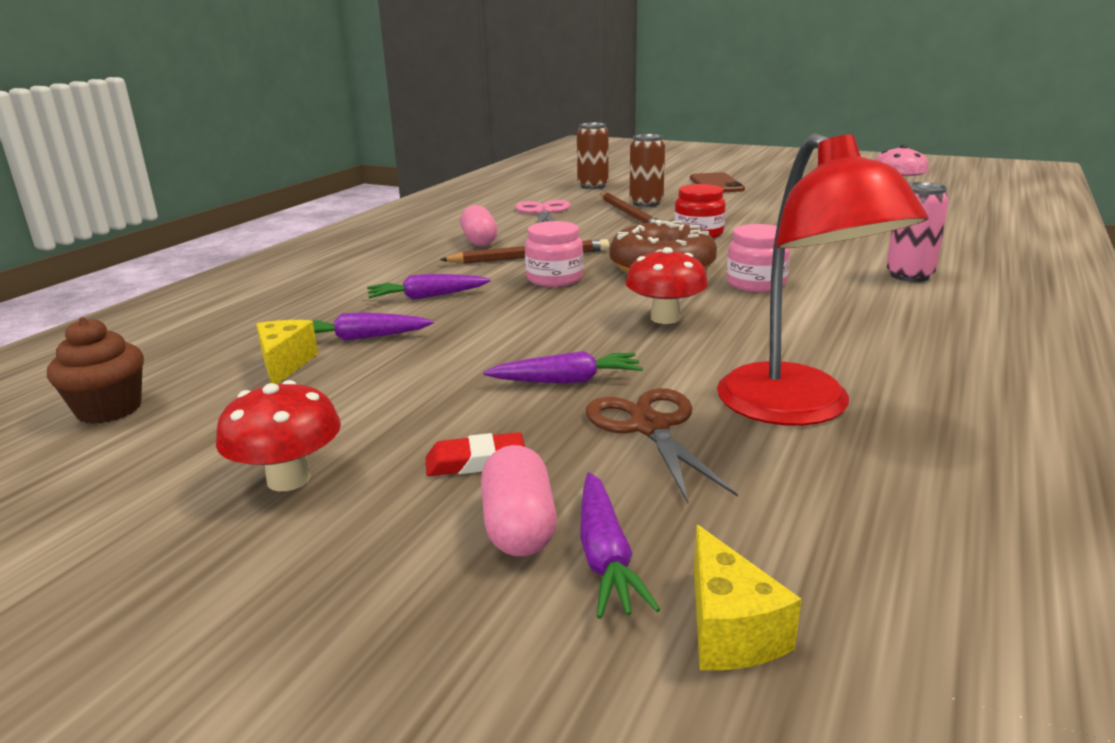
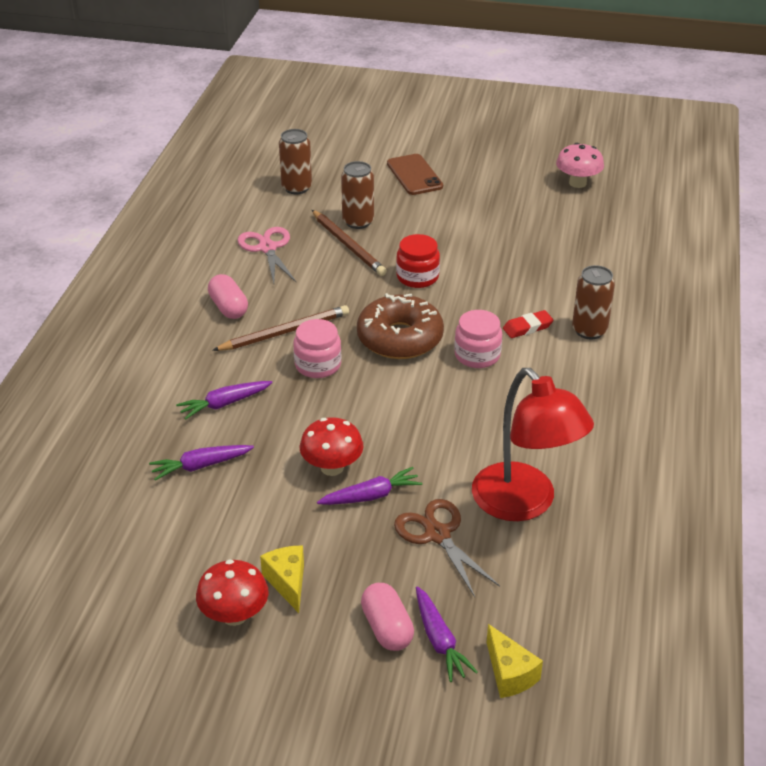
camera: 15 degrees left, 15 degrees up
brown cupcake [47,317,144,424] -> none
yellow cheese [256,320,318,384] -> yellow cheese moved to [260,546,304,613]
red eraser [426,432,525,476] -> red eraser moved to [503,310,553,338]
red mushroom [625,247,708,324] -> red mushroom moved to [300,417,363,476]
pink can [886,182,949,282] -> brown can [572,265,615,339]

